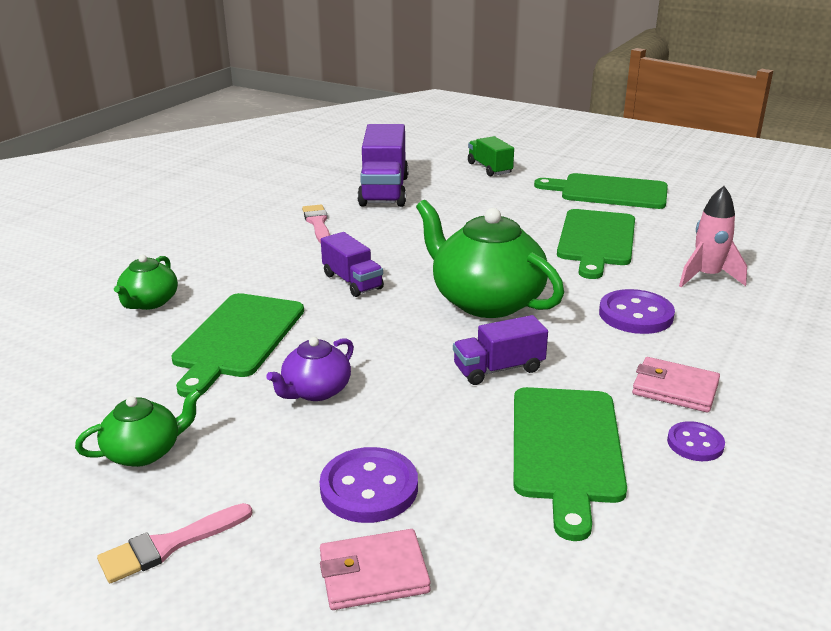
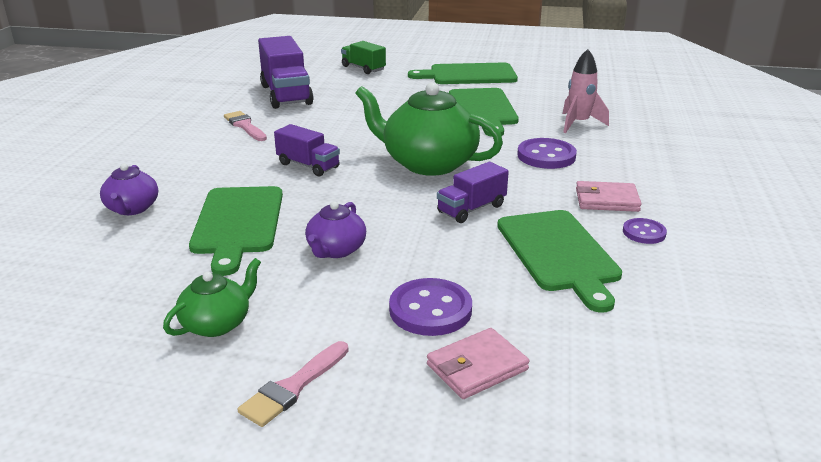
camera: 20 degrees left, 0 degrees up
green teapot [114,255,178,310] -> purple teapot [100,163,158,215]

